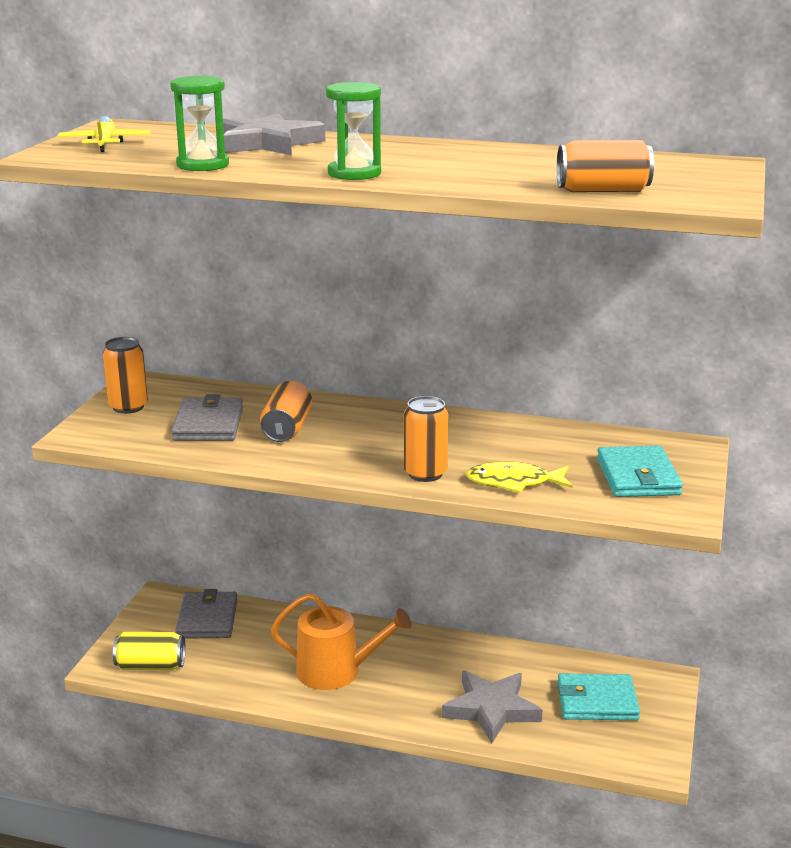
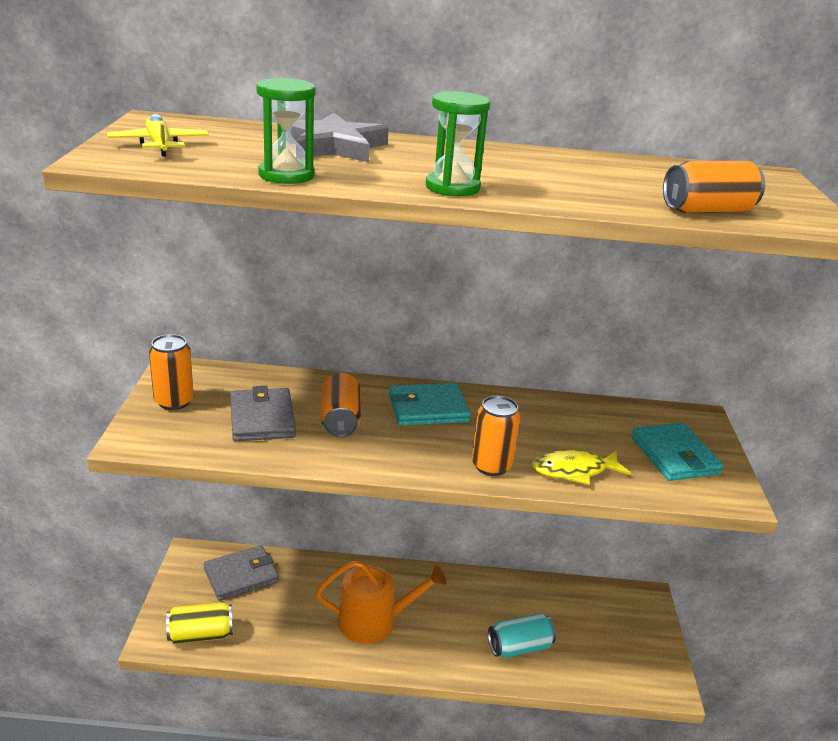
camera: 15 degrees left, 5 degrees up
grey wallet [175,589,238,639] -> grey wallet turned 75 degrees clockwise [204,545,279,601]
grey star [442,671,542,743] -> turquoise can [488,613,556,658]
turquoise wallet [558,674,640,720] -> turquoise wallet moved to [389,383,471,426]

